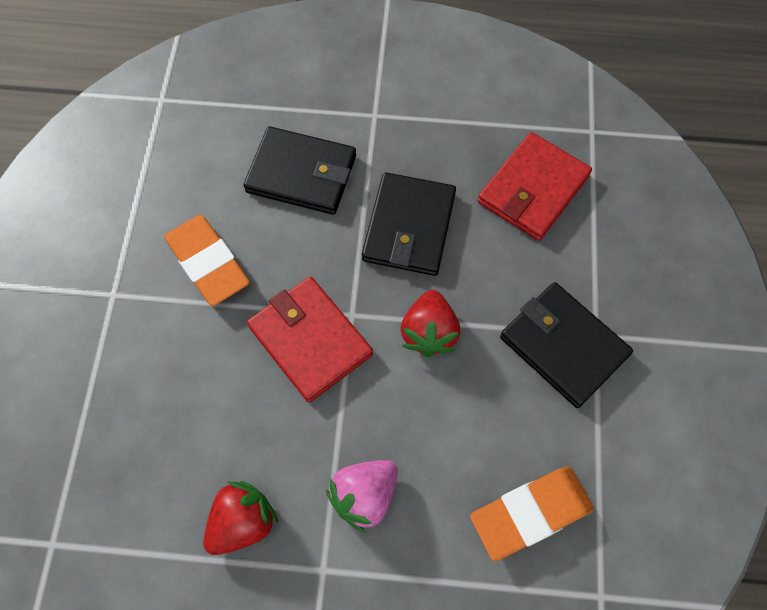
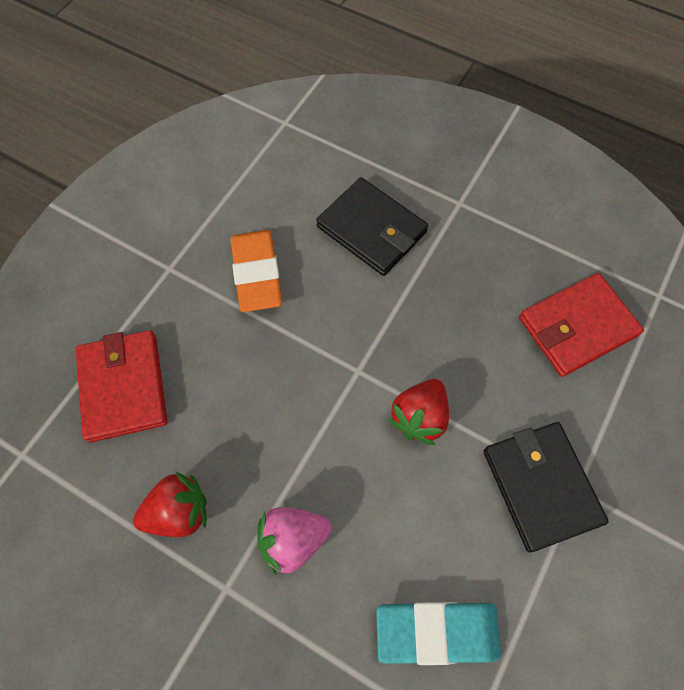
camera: 25 degrees right, 0 degrees up
red wallet [247,277,373,403] -> red wallet moved to [76,330,167,443]
black wallet [362,172,456,276] -> none
orange eraser [470,466,594,561] -> turquoise eraser [376,602,501,665]

